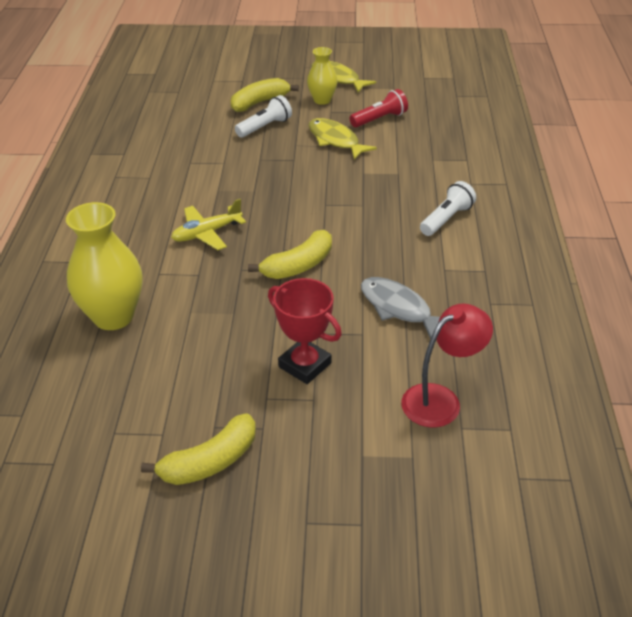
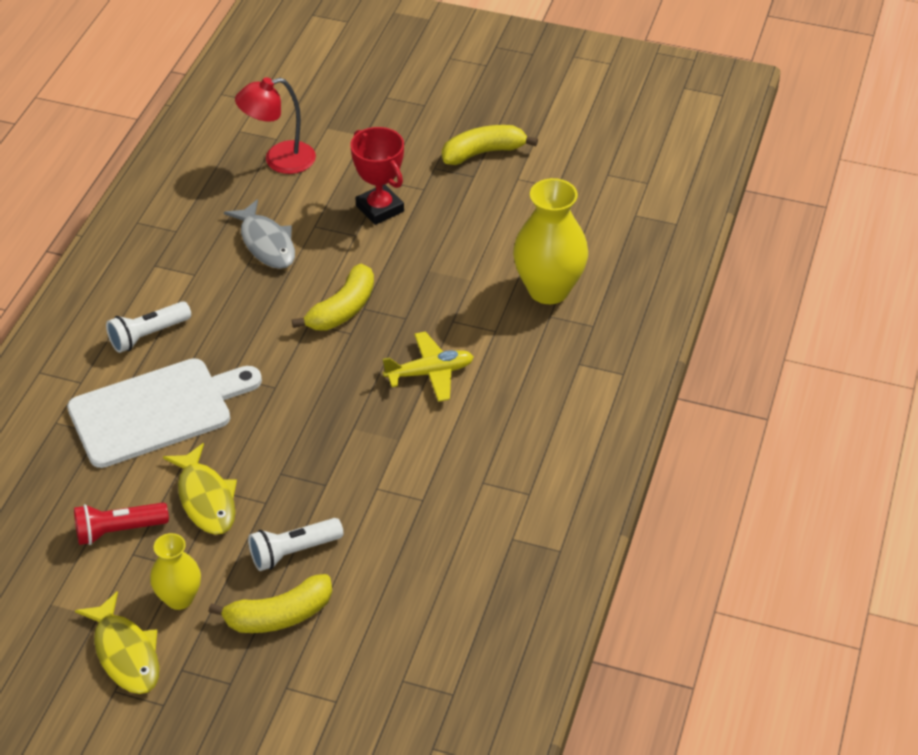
camera: 165 degrees left, 5 degrees up
yellow banana [248,230,332,279] -> yellow banana turned 150 degrees clockwise [292,264,374,331]
none -> white cutting board [67,358,262,468]

